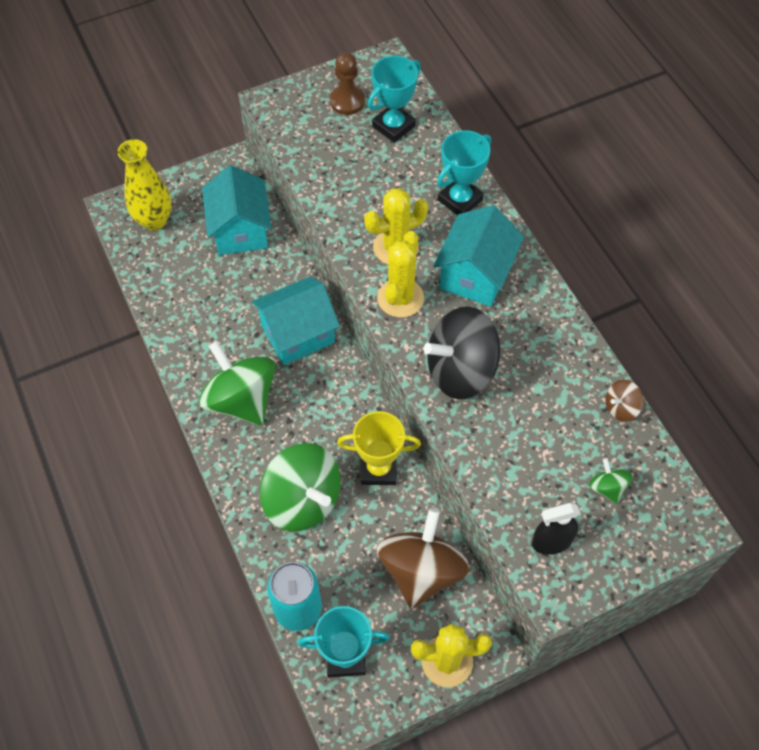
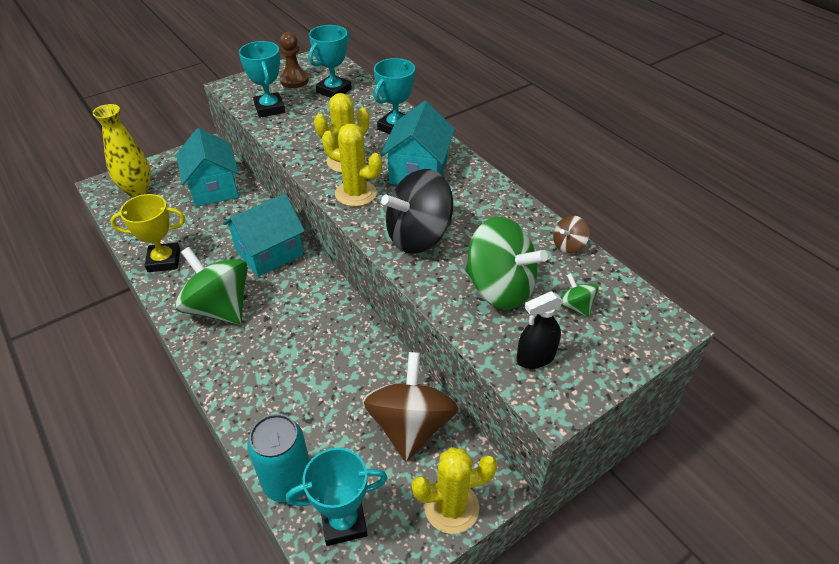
camera: 10 degrees left, 15 degrees down
green spinning top [260,443,341,532] -> green spinning top moved to [465,217,548,310]
yellow trophy [337,411,421,485] -> yellow trophy moved to [110,194,185,272]
yellow cactus [377,231,424,318] -> yellow cactus turned 75 degrees counterclockwise [322,124,382,207]
none -> turquoise trophy [239,41,285,118]

